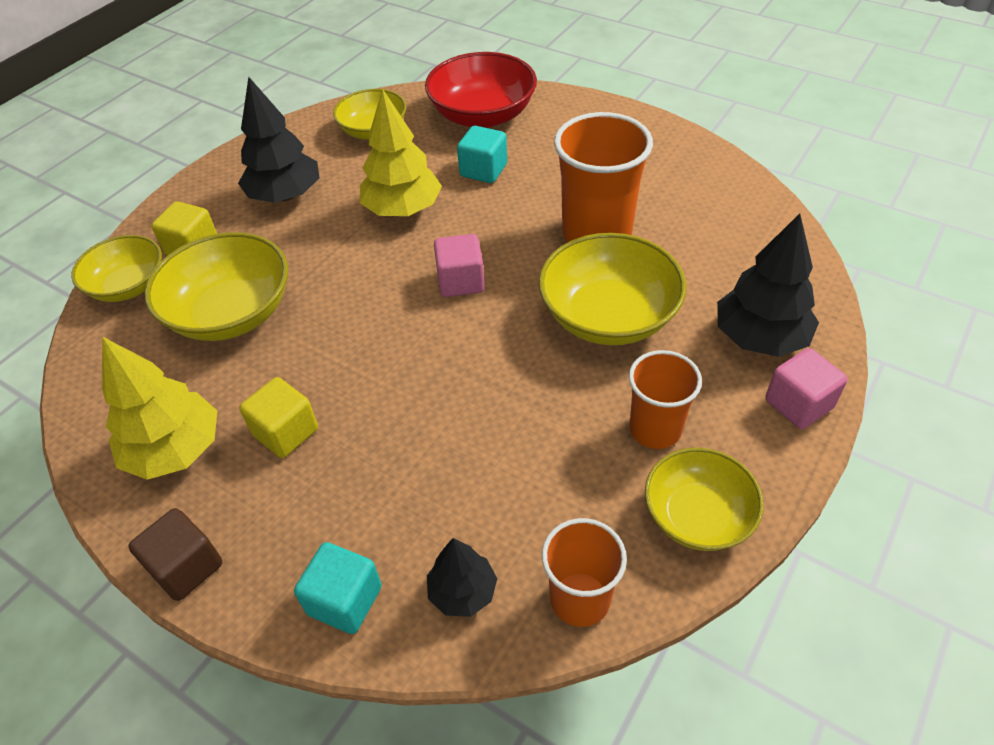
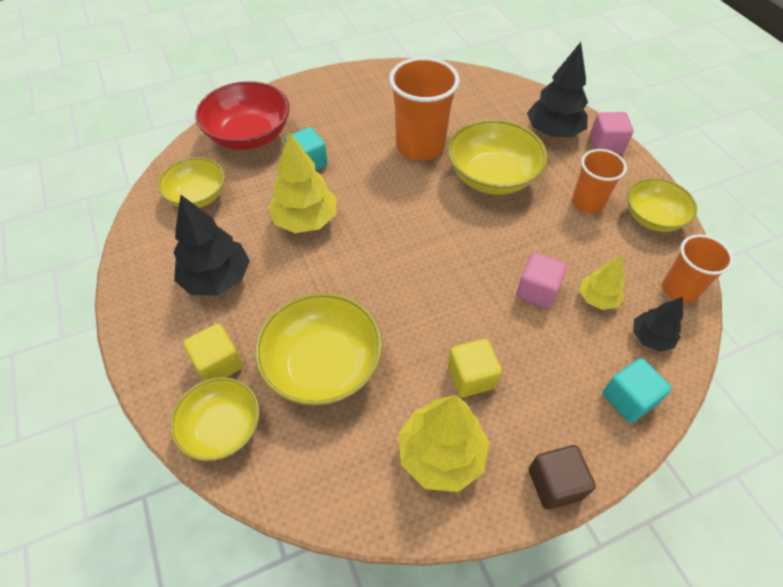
camera: 60 degrees left, 5 degrees up
pink cube [434,234,485,297] -> pink cube moved to [516,253,567,309]
none -> yellow tree [580,255,625,310]

